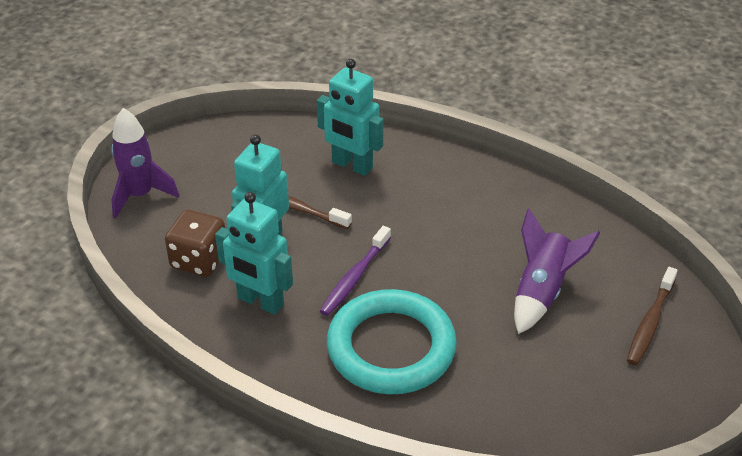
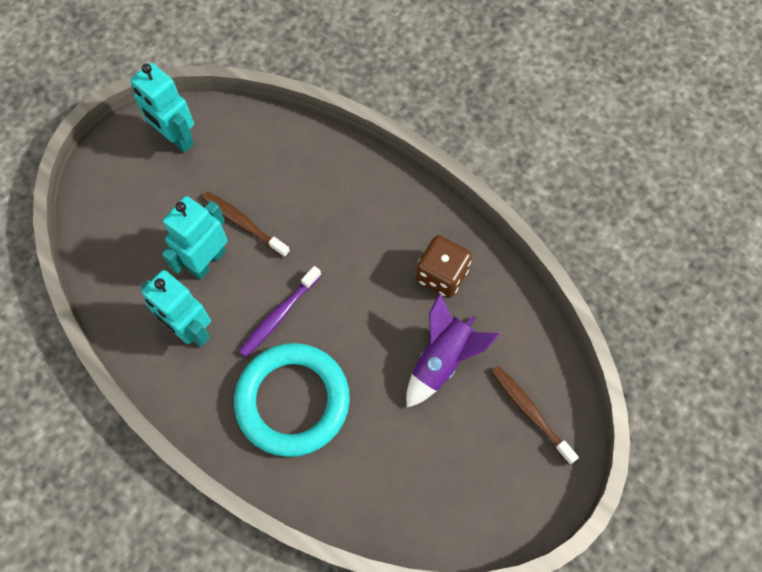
camera: 10 degrees right, 25 degrees up
purple rocket [111,108,179,219] -> none
brown dice [165,210,225,277] -> brown dice moved to [416,235,472,298]
turquoise robot [317,59,384,176] -> turquoise robot moved to [131,63,194,152]
brown toothbrush [627,267,678,365] -> brown toothbrush turned 105 degrees clockwise [491,366,579,465]

